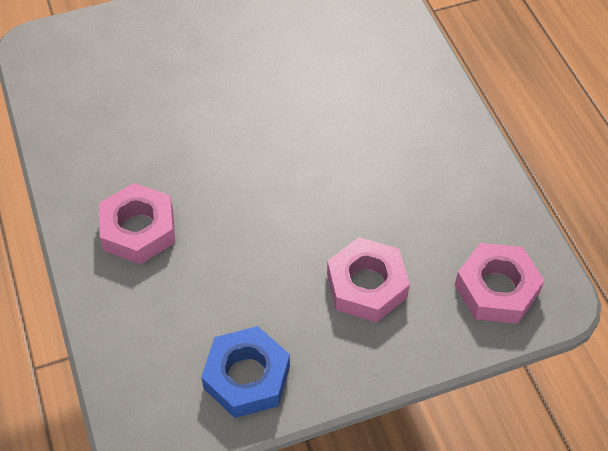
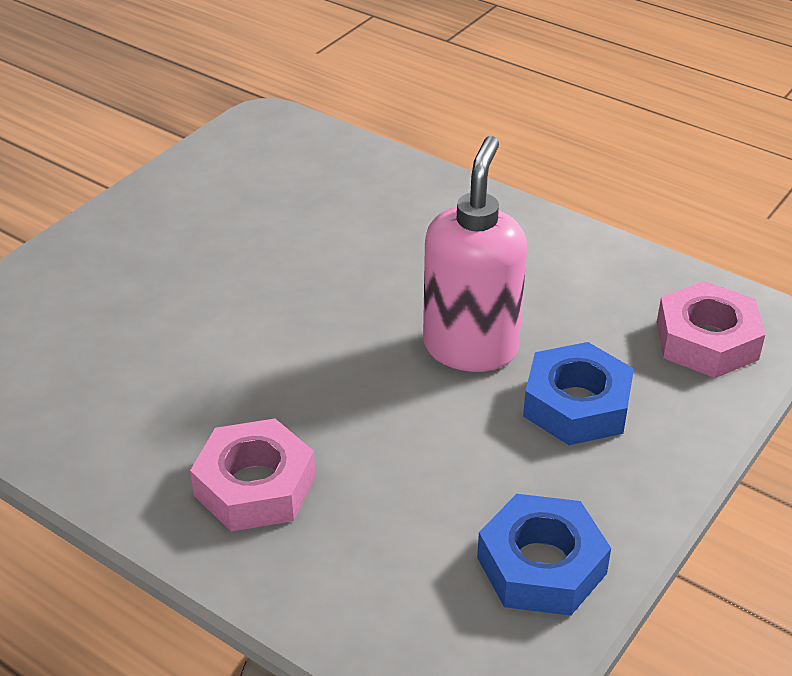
camera: 35 degrees left, 15 degrees down
pink nut [327,237,410,322] -> blue nut [523,342,634,445]
none -> pink soap dispenser [423,136,527,372]

